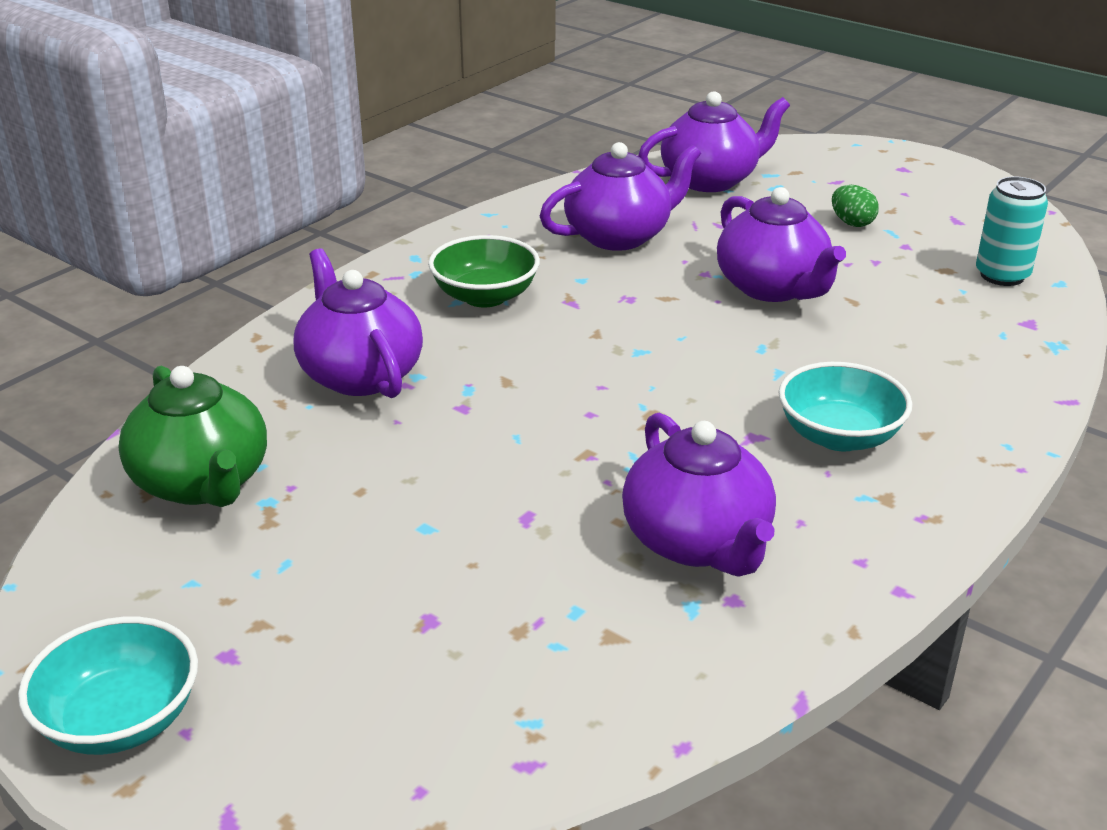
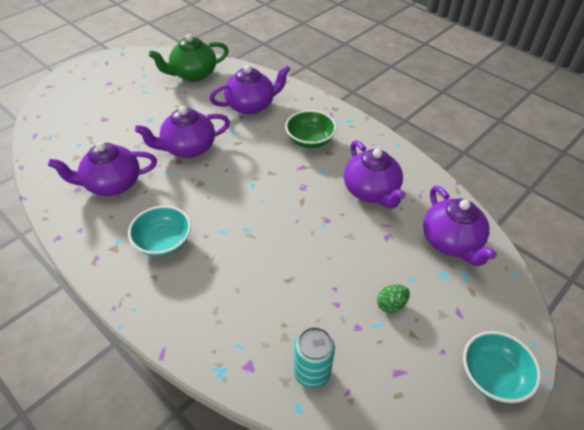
camera: 95 degrees right, 15 degrees up
turquoise bowl [18,617,198,755] -> turquoise bowl moved to [463,331,541,403]
purple teapot [717,187,846,302] -> purple teapot moved to [135,106,230,158]

